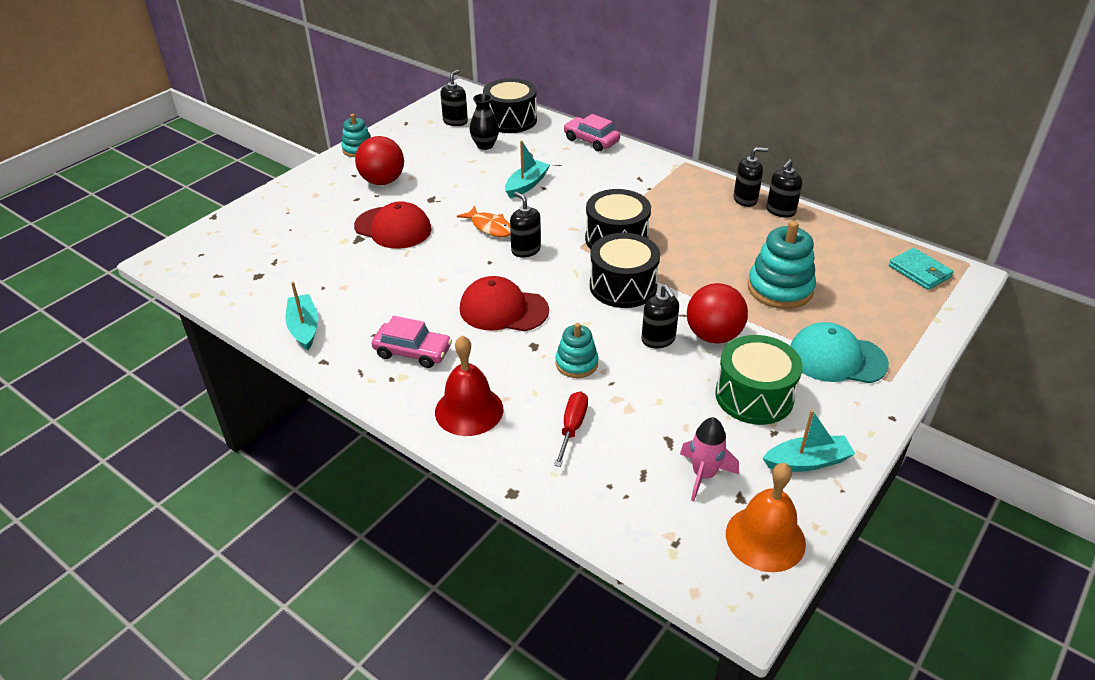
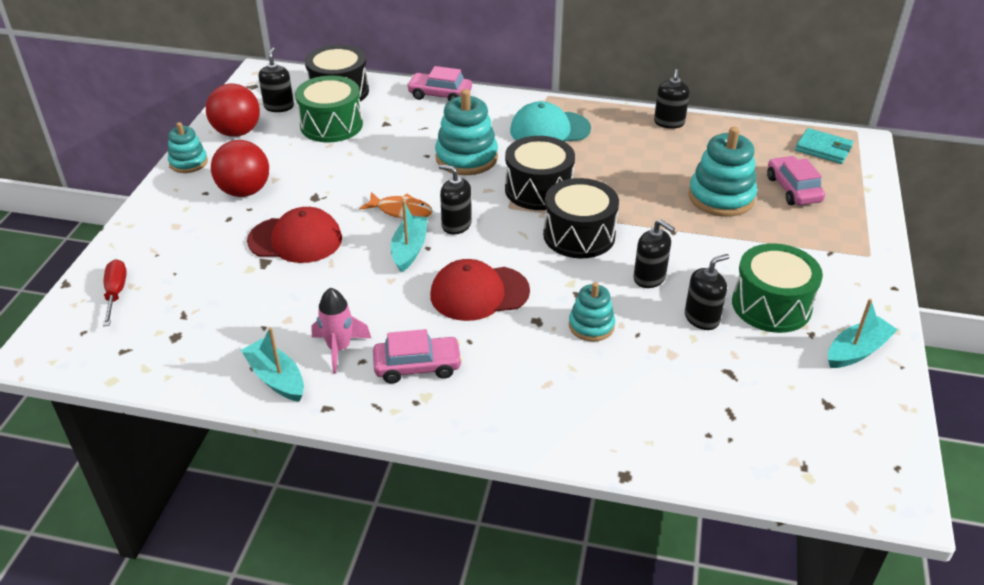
camera: 25 degrees left, 0 degrees up
red bell [435,336,503,436] -> none
black vase [469,94,499,150] -> green drum [295,76,363,142]
turquoise boat [505,140,550,198] -> turquoise boat moved to [391,200,428,272]
red screwdriver [554,391,588,467] -> red screwdriver moved to [103,259,127,326]
pink rocket [680,417,739,501] -> pink rocket moved to [311,288,371,374]
red ball [687,283,748,344] -> red ball moved to [206,83,260,137]
orange bell [726,463,806,572] -> none
black soap dispenser [734,147,768,207] -> black soap dispenser moved to [685,254,729,330]
turquoise cap [790,322,889,383] -> turquoise cap moved to [510,101,591,142]
none -> turquoise stacking toy [435,89,498,175]
none -> pink car [767,156,825,205]

